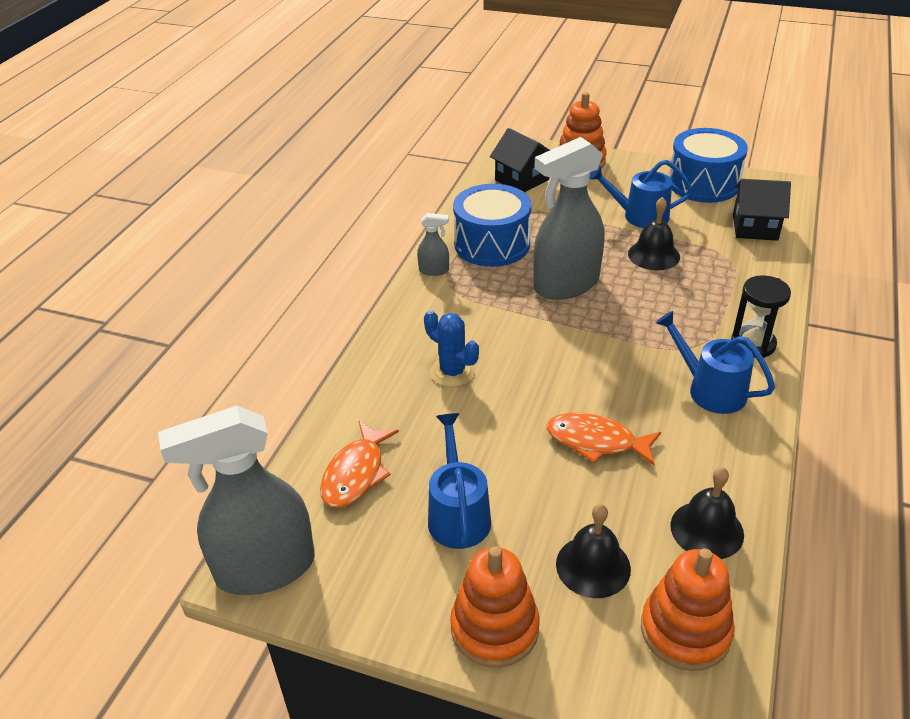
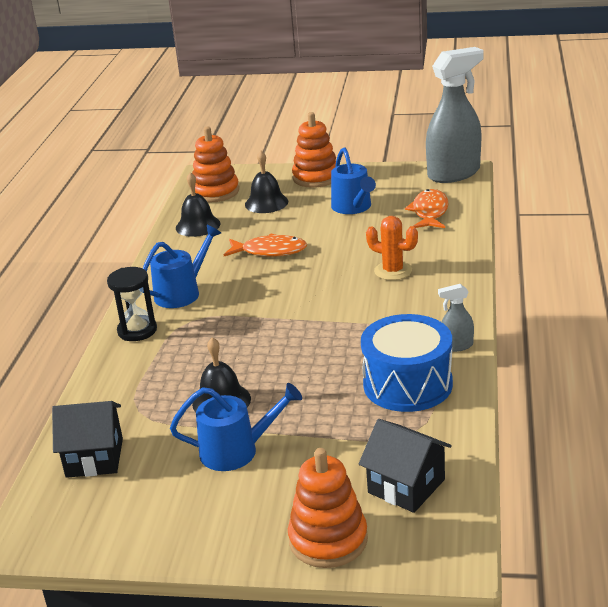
camera: 170 degrees right, 10 degrees down
blue cactus [424,310,479,387] -> orange cactus [366,216,418,280]
grey spray bottle [533,137,605,300] -> none
blue watering can [656,311,775,414] -> blue watering can turned 75 degrees counterclockwise [142,225,221,308]
blue drum [669,128,748,203] -> none

